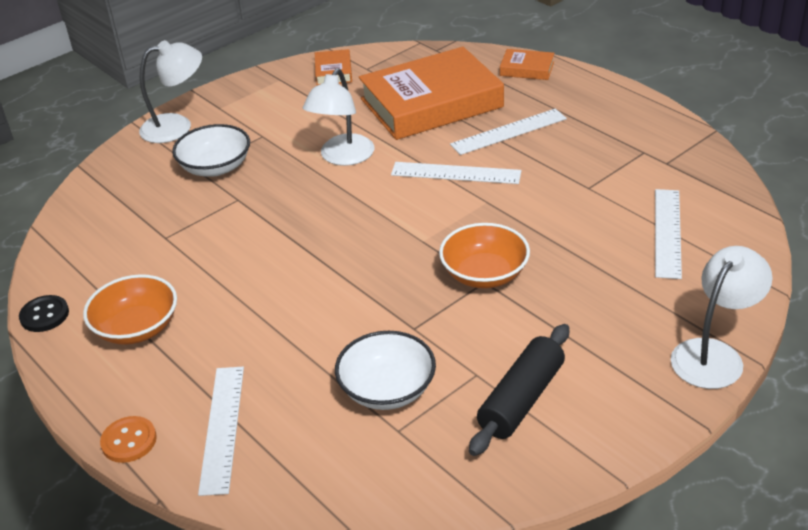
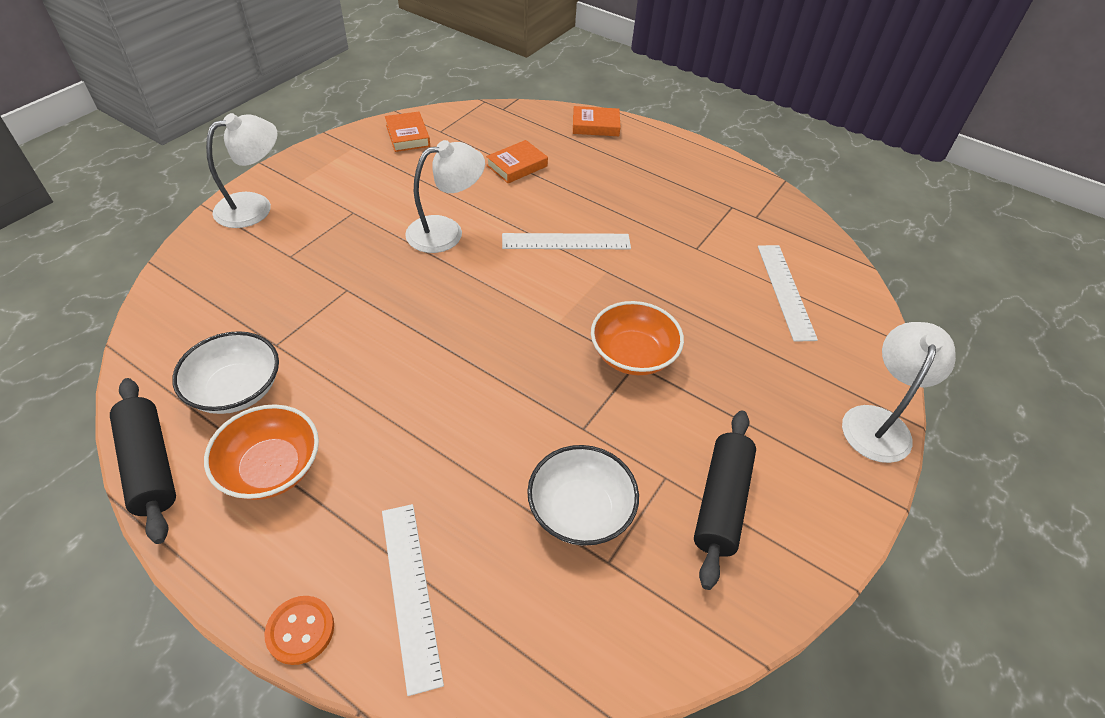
camera: 20 degrees left, 10 degrees up
black button [19,295,69,332] -> black rolling pin [110,378,176,544]
white bowl [172,124,250,177] -> white bowl moved to [172,331,279,414]
white lamp [302,69,374,166] -> white lamp turned 120 degrees counterclockwise [405,140,485,253]
orange book [359,47,504,140] -> orange book [486,140,548,183], size x0.43
white ruler [450,109,567,155] -> none

